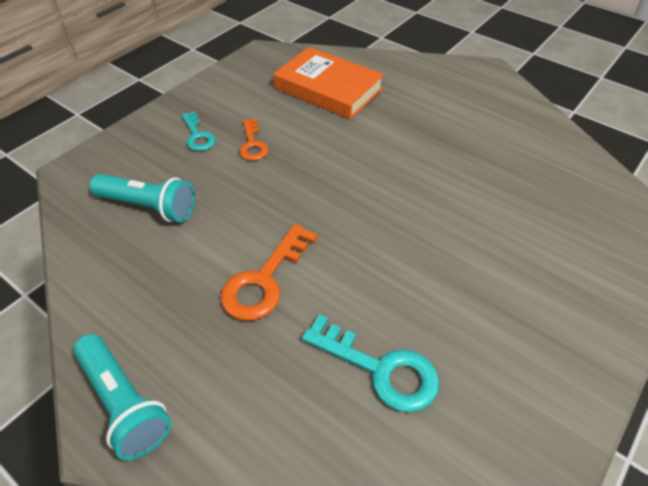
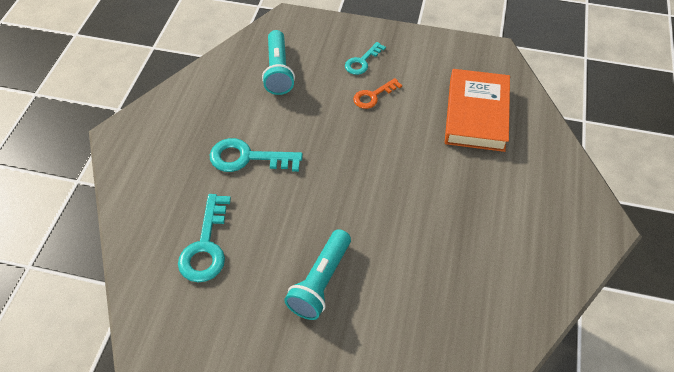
camera: 65 degrees right, 5 degrees up
turquoise flashlight [73,334,172,460] -> turquoise flashlight moved to [284,229,351,320]
orange key [220,224,318,321] -> turquoise key [210,138,303,172]

